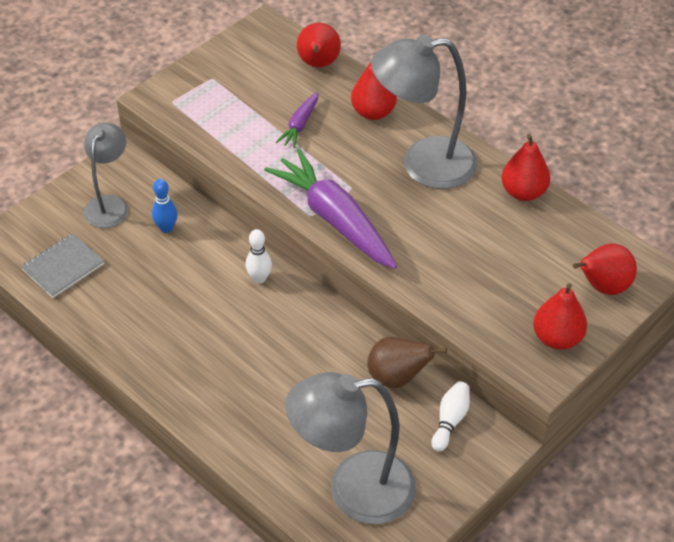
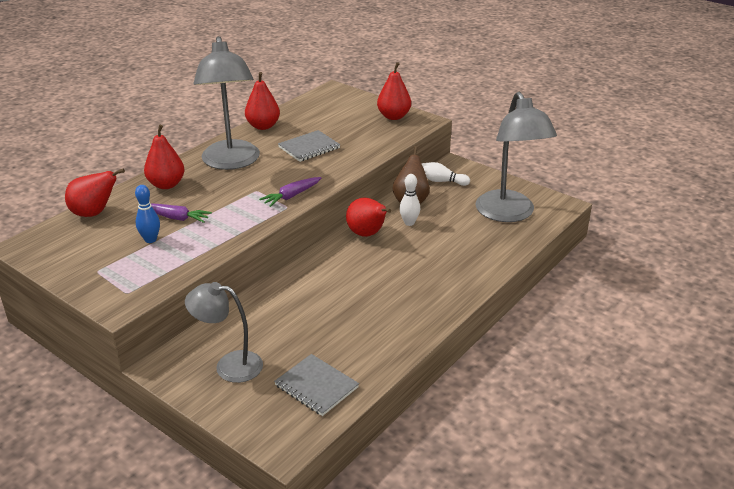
camera: 95 degrees left, 15 degrees down
blue bowling pin [152,179,178,233] -> blue bowling pin moved to [135,185,160,243]
white bowling pin [245,229,272,284] -> white bowling pin moved to [399,174,420,226]
purple carrot [264,149,397,269] -> purple carrot [259,177,321,207], size x0.48
red pear [573,244,637,295] -> red pear moved to [346,198,391,237]
none -> grey notebook [278,130,340,162]

